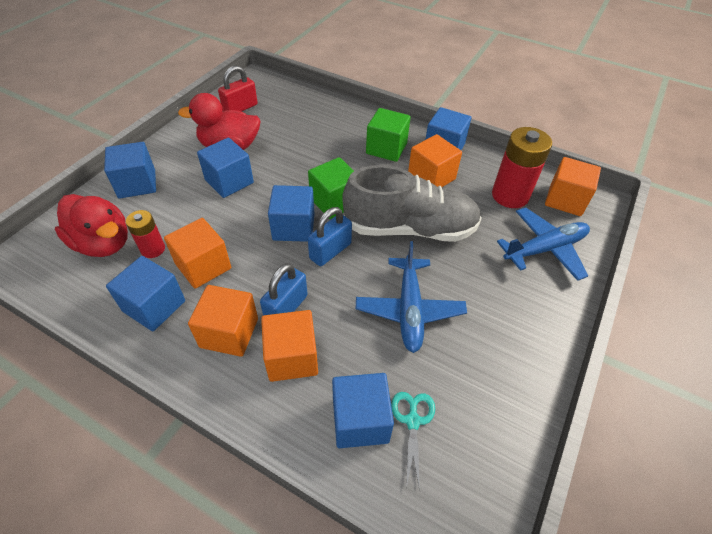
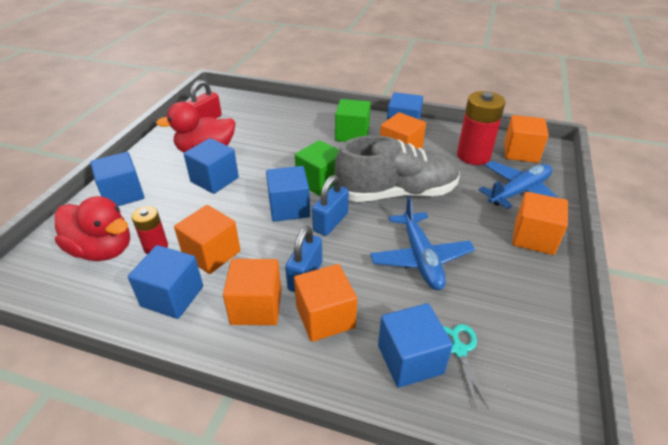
camera: 10 degrees left, 10 degrees down
none -> orange cube [512,192,568,255]

